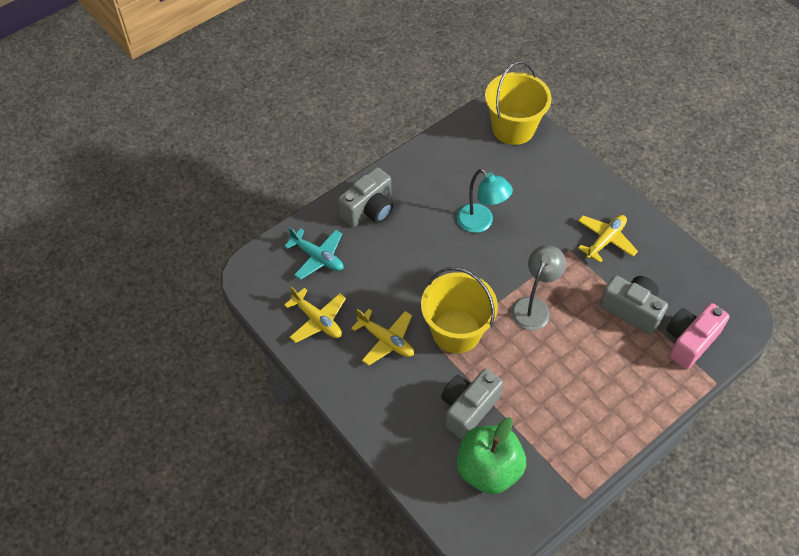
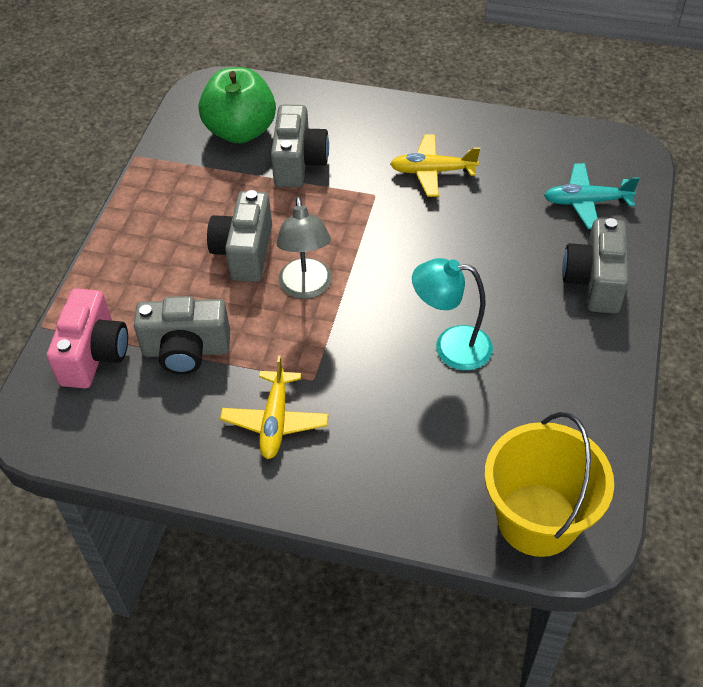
camera: 145 degrees right, 5 degrees down
yellow plane [284,286,346,343] -> none
yellow bucket [421,267,498,353] -> none
none -> grey camera [207,190,272,282]

